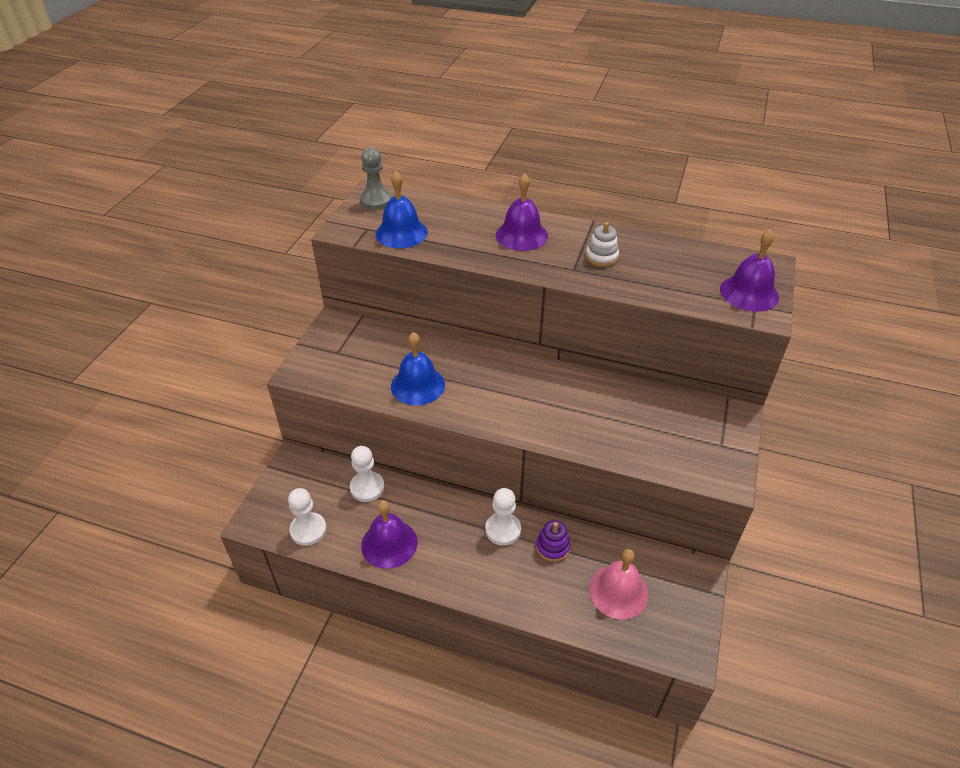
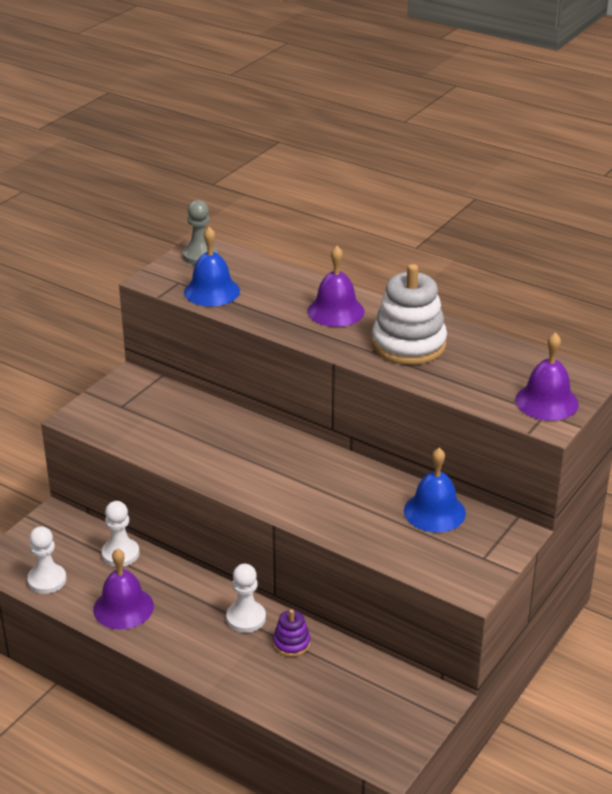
camera: 15 degrees right, 10 degrees down
blue bell [391,332,445,405] -> blue bell moved to [404,448,466,532]
white stacking toy [586,222,619,267] -> white stacking toy [372,264,447,365], size x2.08
pink bell [589,549,649,619] -> none

